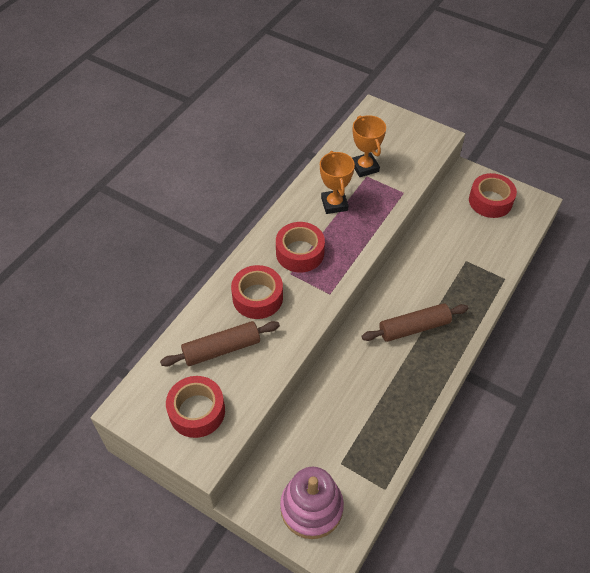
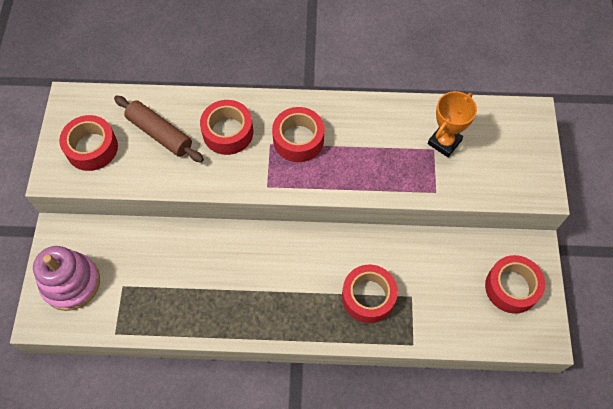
camera: 60 degrees right, 10 degrees up
orange trophy [320,151,355,214] -> none
brown rolling pin [362,303,468,342] -> none
none -> red tape [342,265,398,323]

